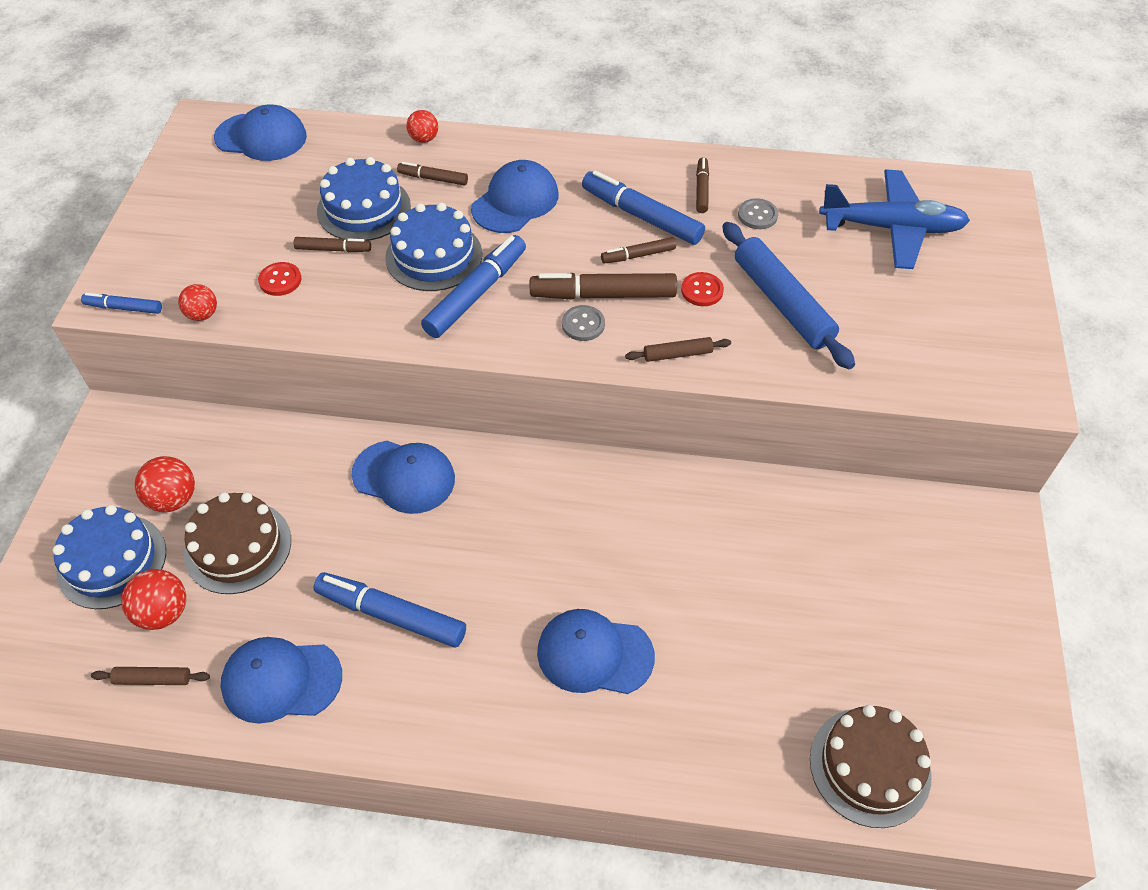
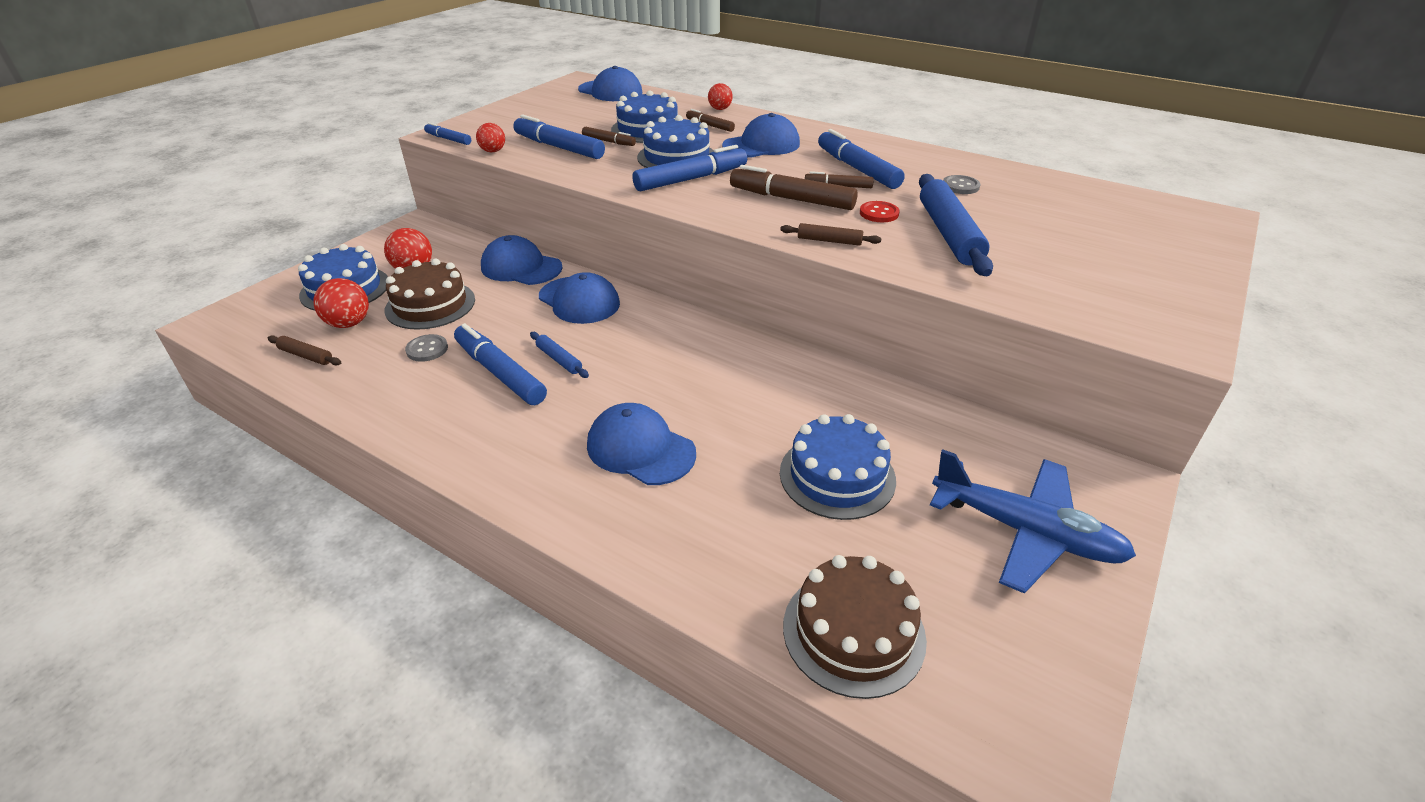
camera: 25 degrees right, 15 degrees down
blue cap [221,637,342,724] -> blue cap moved to [481,235,563,285]
red button [258,262,301,296] -> blue marker [513,115,605,159]
grey button [562,305,605,341] -> grey button moved to [405,334,448,362]
brown marker [696,157,709,213] -> none
blue plane [819,170,970,269] -> blue plane moved to [930,449,1136,594]
none -> blue rolling pin [530,332,589,378]
none -> blue cake [780,414,896,520]

